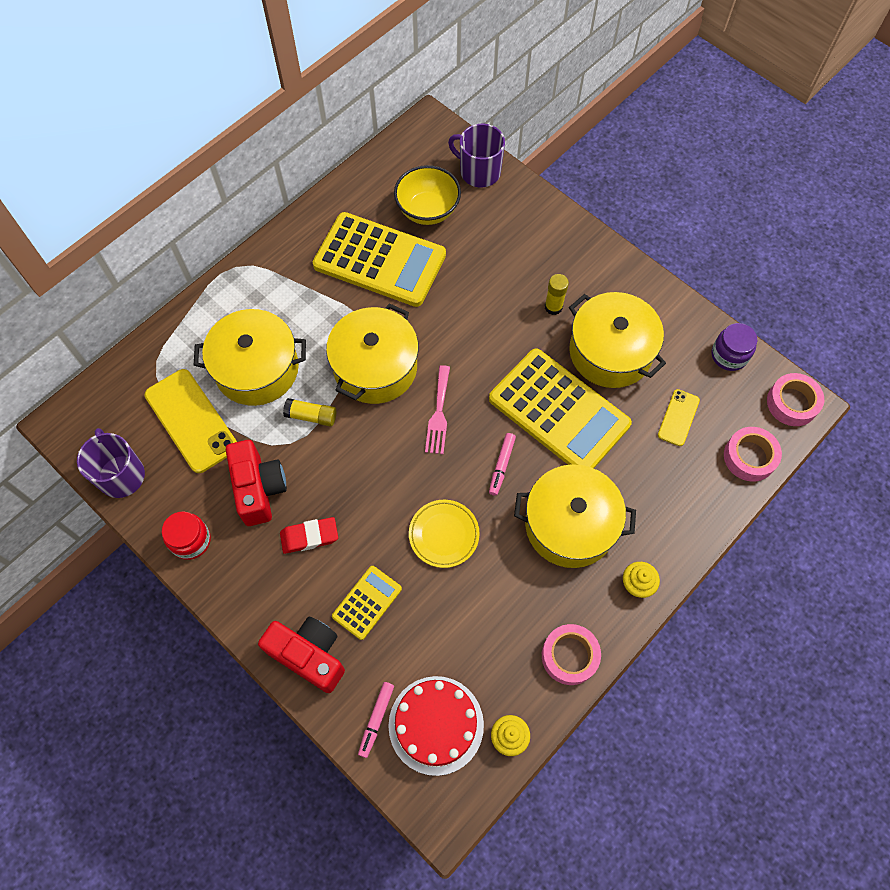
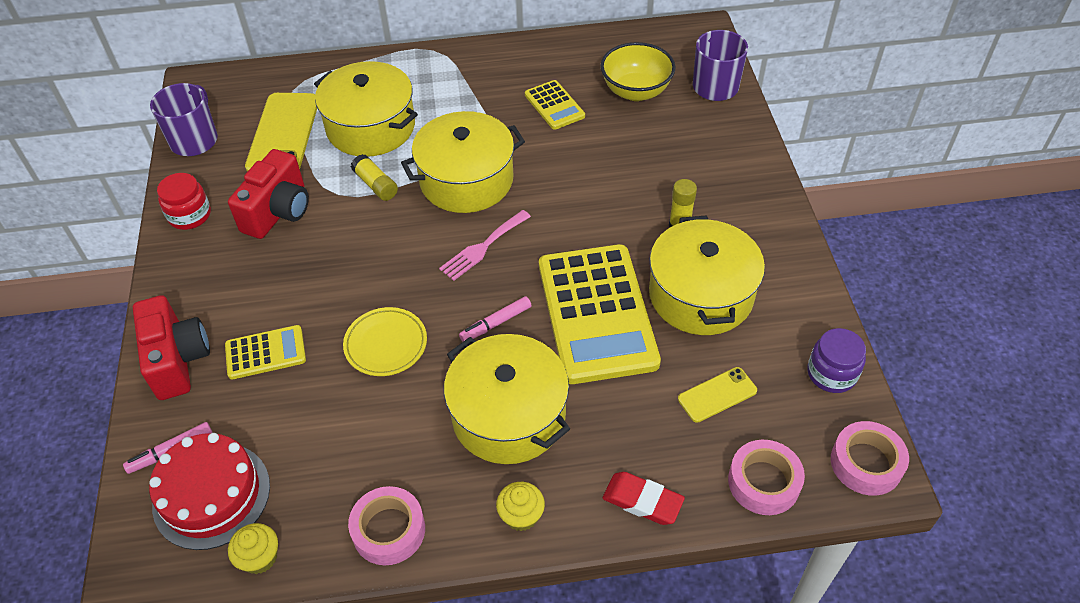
camera: 40 degrees right, 15 degrees down
red eraser [280,517,338,554] -> red eraser moved to [603,472,685,525]
yellow calculator [313,212,446,307] -> yellow calculator [525,80,585,130], size x0.48

